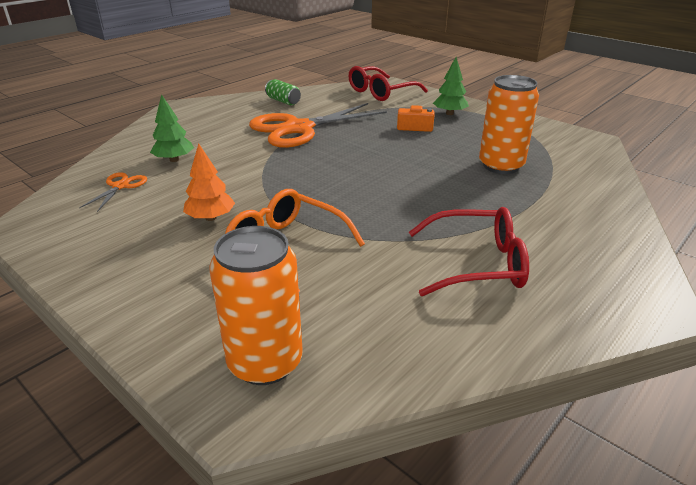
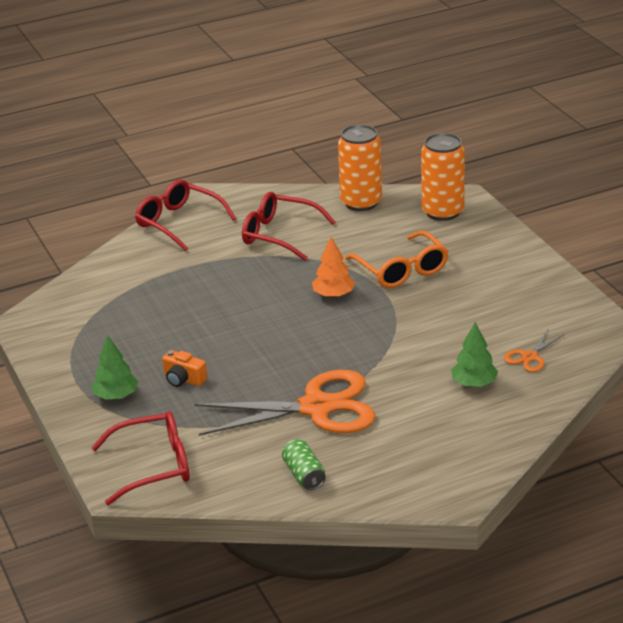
camera: 155 degrees left, 0 degrees up
orange tree [183,143,235,221] -> orange tree moved to [312,237,355,298]
orange can [479,75,539,174] -> orange can moved to [338,124,382,211]
none -> red glasses [135,180,236,251]

